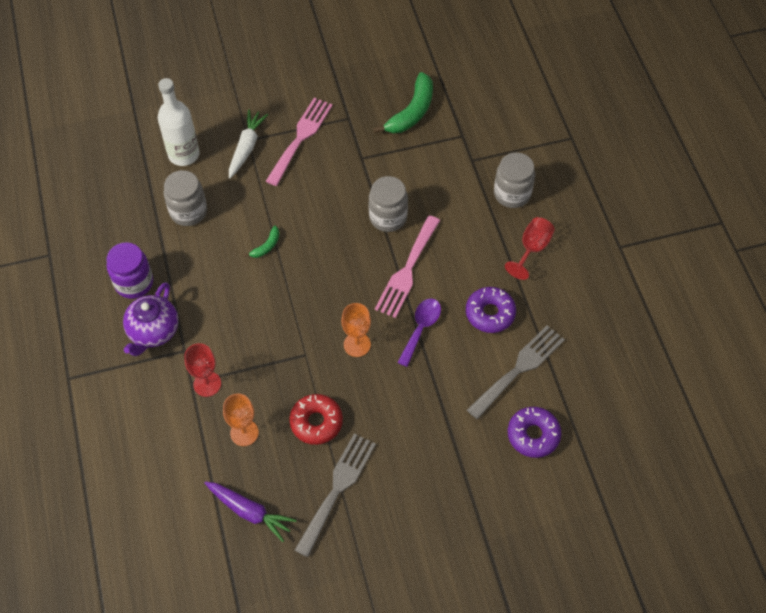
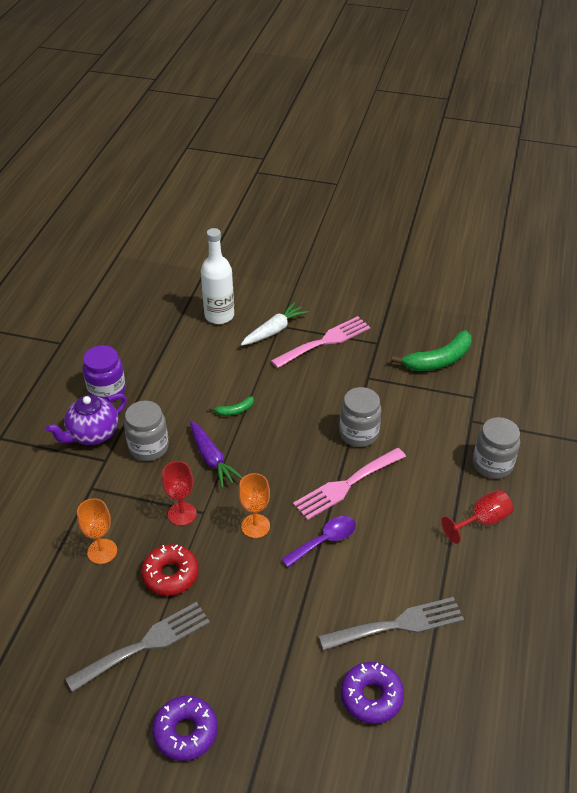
camera: 30 degrees right, 15 degrees down
grey jar [164,170,207,226] -> grey jar moved to [124,401,169,461]
red goblet [184,343,221,397] -> red goblet moved to [162,461,197,526]
purple carrot [205,481,296,542] -> purple carrot moved to [190,421,243,488]
purple donut [466,287,516,333] -> purple donut moved to [152,696,218,761]

